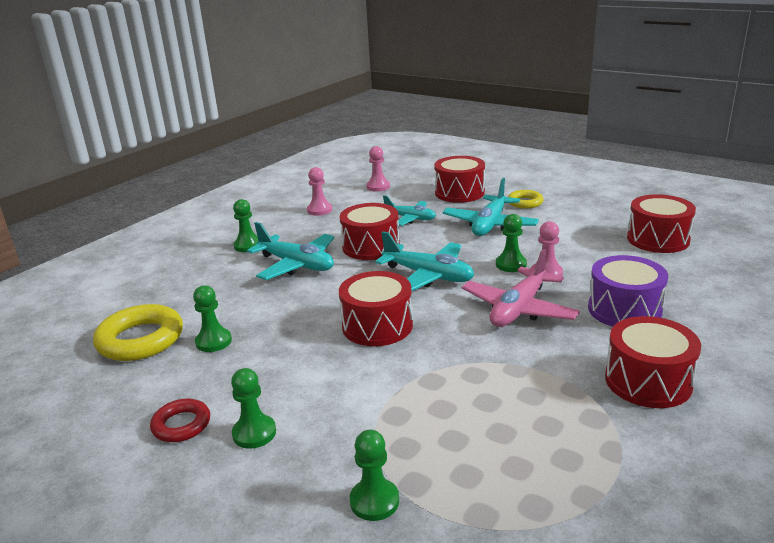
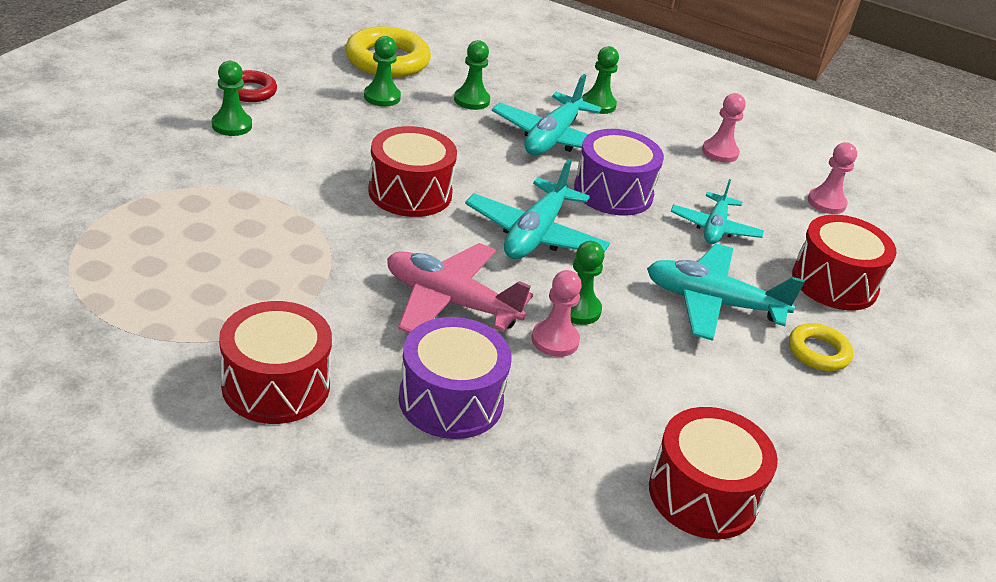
camera: 75 degrees right, 10 degrees up
red drum [340,203,400,260] -> purple drum [574,129,664,216]
green pawn [350,430,399,521] -> green pawn moved to [454,40,490,110]

